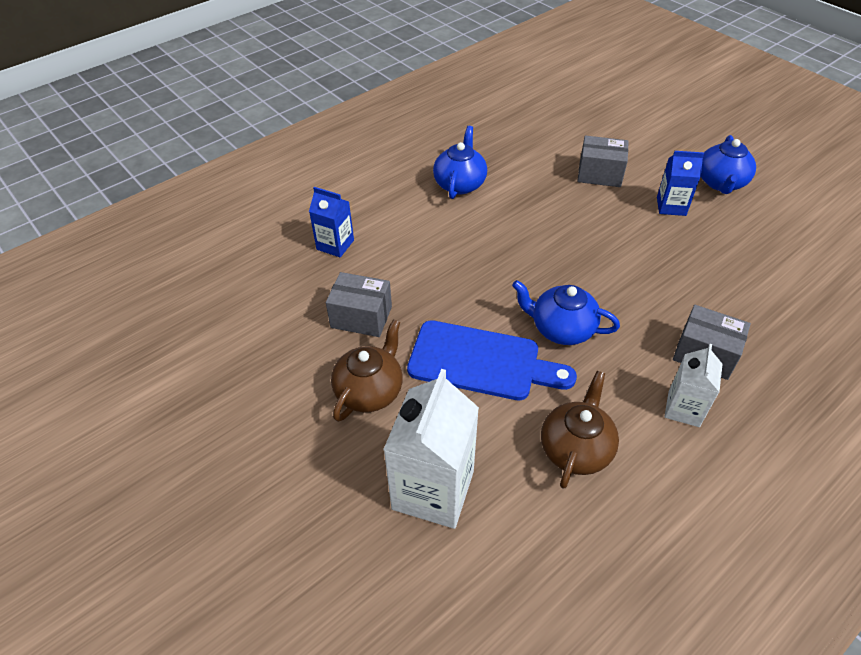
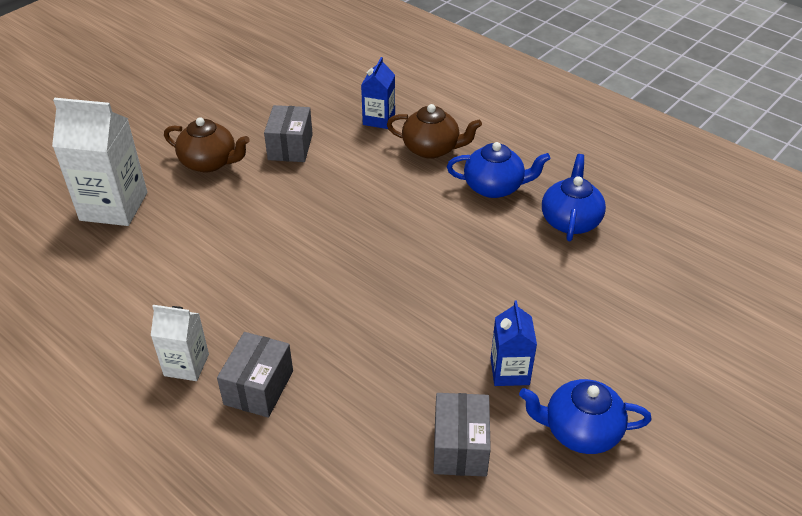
camera: 80 degrees right, 5 degrees down
blue cutting board [407,320,577,400] -> none
blue teapot [512,280,620,345] -> blue teapot moved to [542,154,606,241]
brown teapot [541,371,619,489] -> brown teapot moved to [387,104,482,159]
grey box [577,135,629,187] -> grey box moved to [433,393,491,477]

